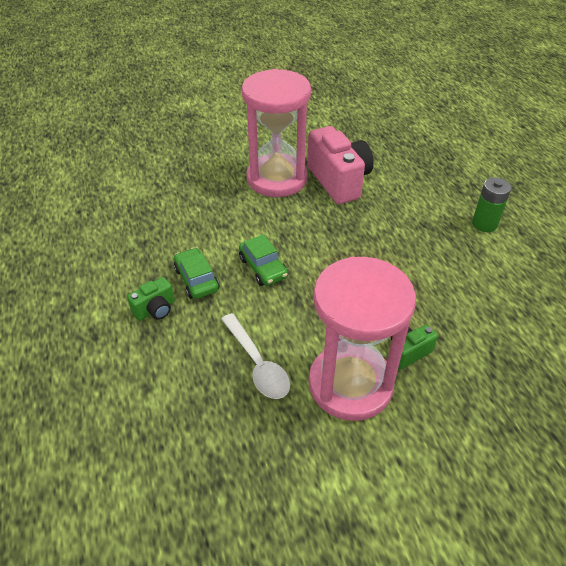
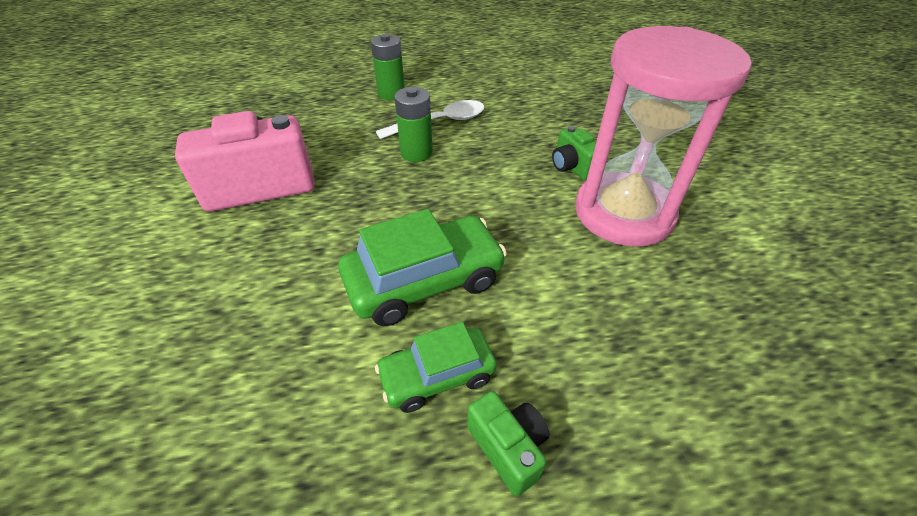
camera: 85 degrees left, 0 degrees up
white spoon [221,313,290,399] -> white spoon moved to [376,100,484,139]
green car [239,234,288,286] -> green car [338,209,507,326], size x1.62
pink hourglass [242,69,311,197] -> none
none -> green battery [394,87,433,162]

